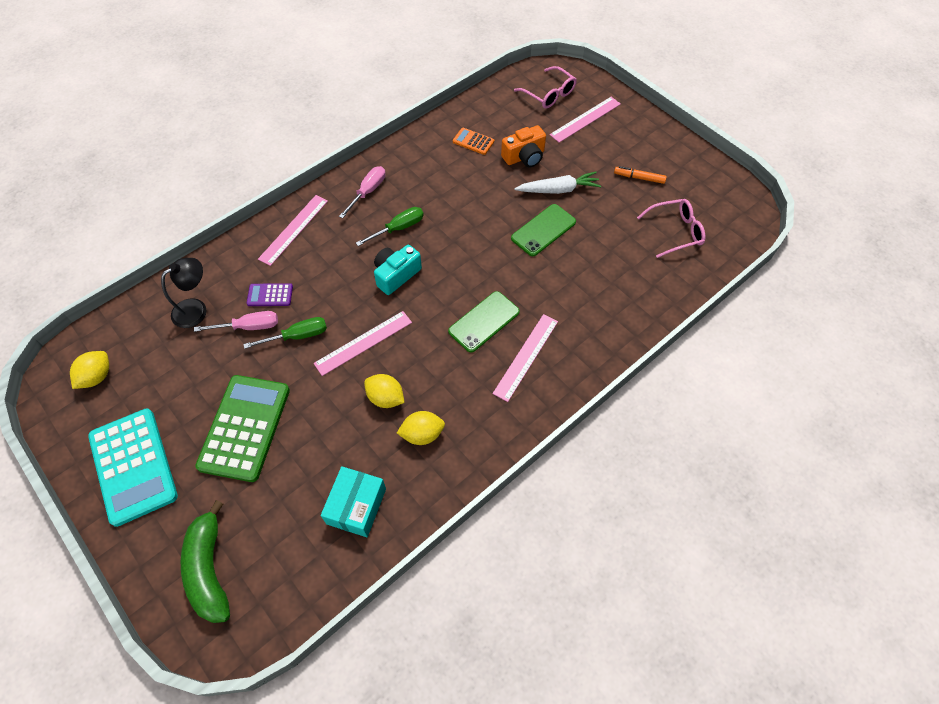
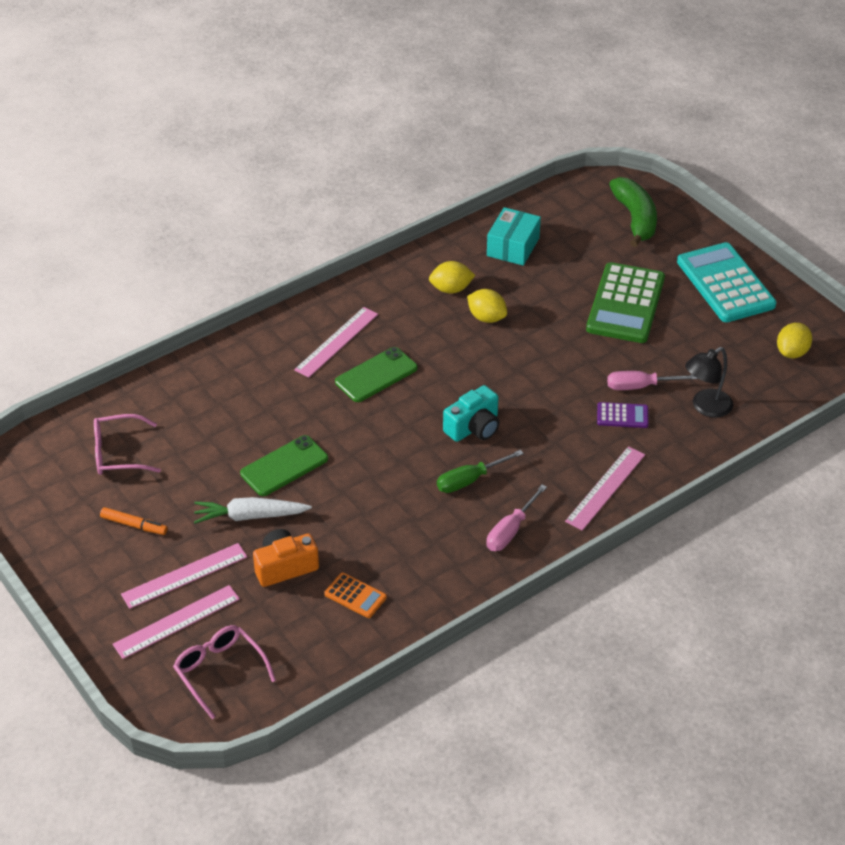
camera: 175 degrees left, 15 degrees down
green screwdriver [243,317,327,349] -> none
pink ruler [313,311,412,376] -> pink ruler moved to [121,543,247,609]

